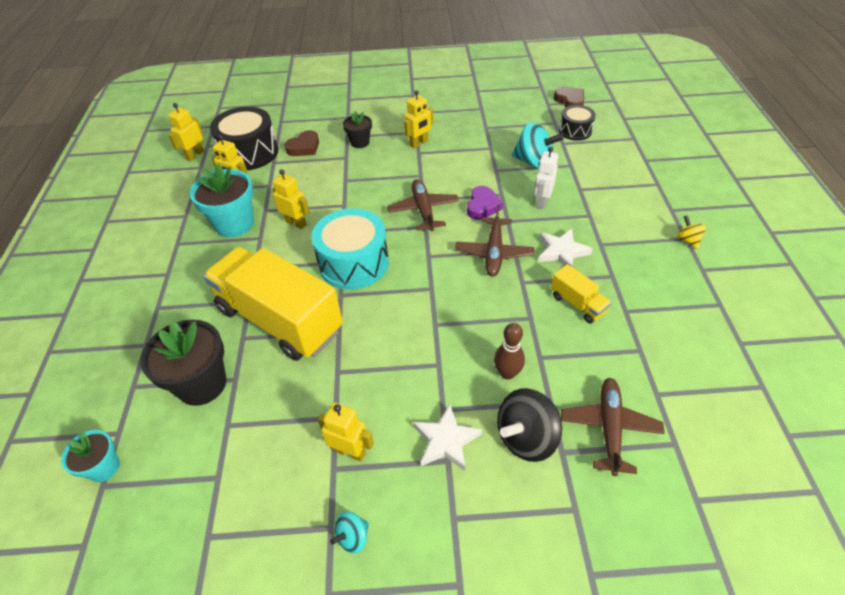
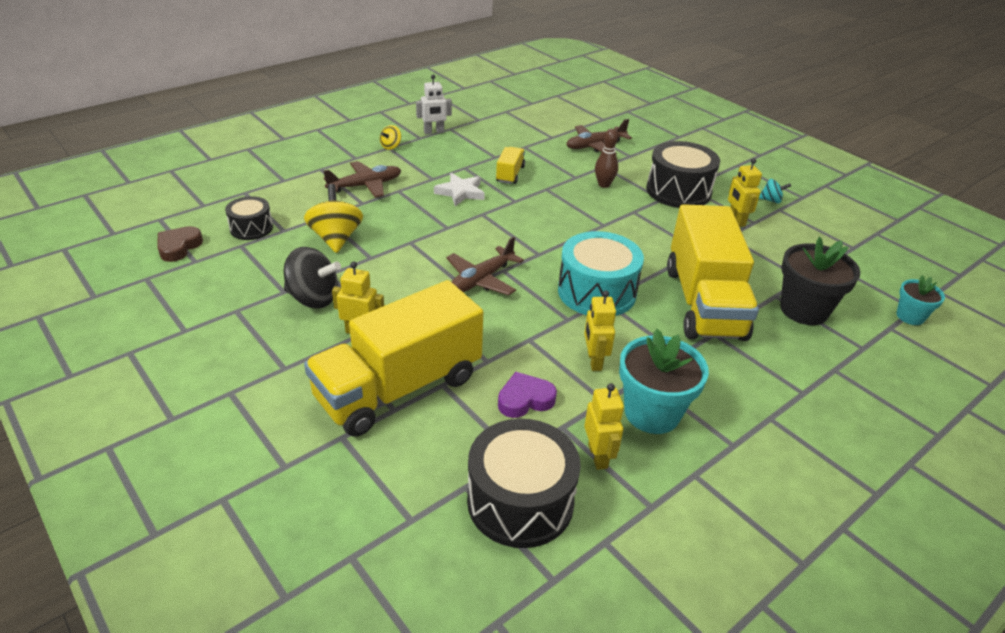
camera: 130 degrees left, 10 degrees down
yellow robot [168,103,204,161] -> none
brown heart [285,130,319,156] -> none
black flower pot [343,111,372,148] -> yellow truck [304,280,483,437]
white star [413,404,482,471] -> black drum [646,141,720,208]
brown plane [455,204,534,277] -> brown plane moved to [323,161,401,198]
purple heart [467,186,503,220] -> purple heart moved to [498,372,557,418]
black spinning top [497,388,562,462] -> black spinning top moved to [284,247,341,308]
turquoise spinning top [512,122,564,169] -> yellow spinning top [304,184,363,253]
white robot [534,147,558,209] -> white robot moved to [416,74,452,134]

